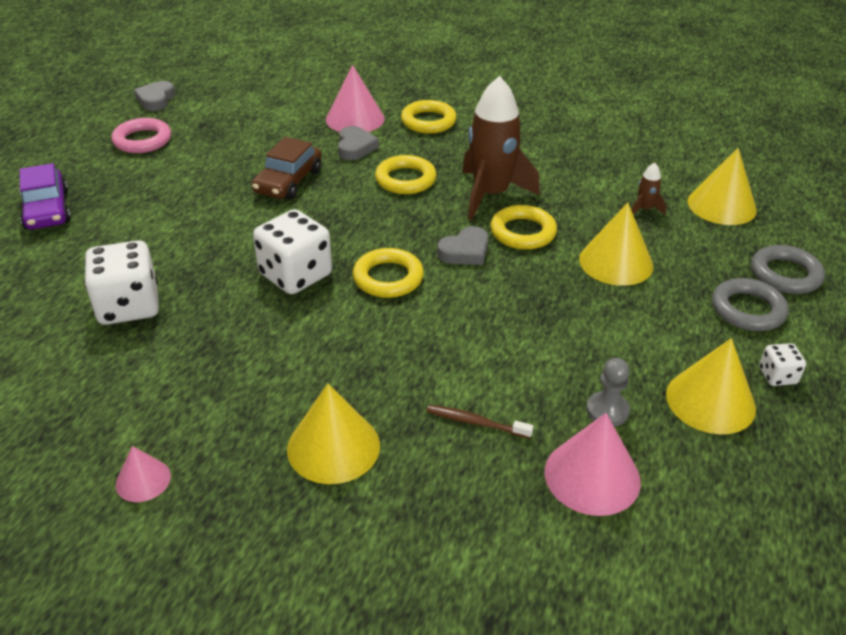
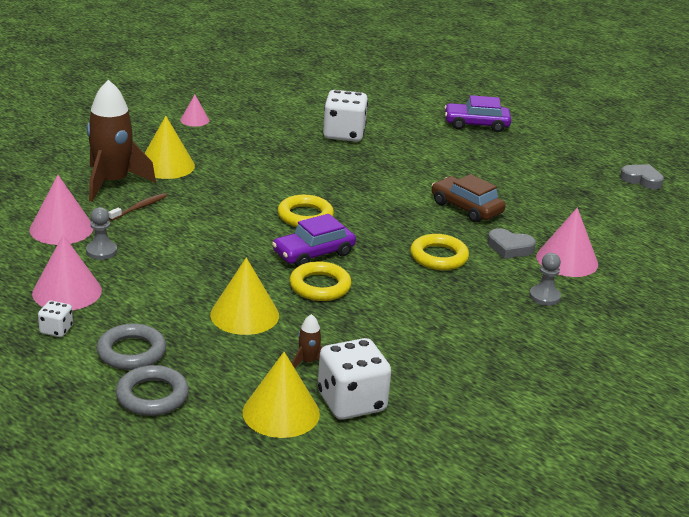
camera: 110 degrees right, 10 degrees down
pink ring [112,118,171,153] -> none
white dice [253,209,332,294] -> white dice moved to [318,338,391,420]
yellow ring [401,100,457,134] -> grey pawn [529,253,561,306]
grey heart [437,226,489,265] -> purple car [272,214,356,267]
brown rocket [462,76,540,220] -> brown rocket moved to [87,80,156,202]
yellow cone [666,338,756,435] -> pink cone [32,235,102,310]

